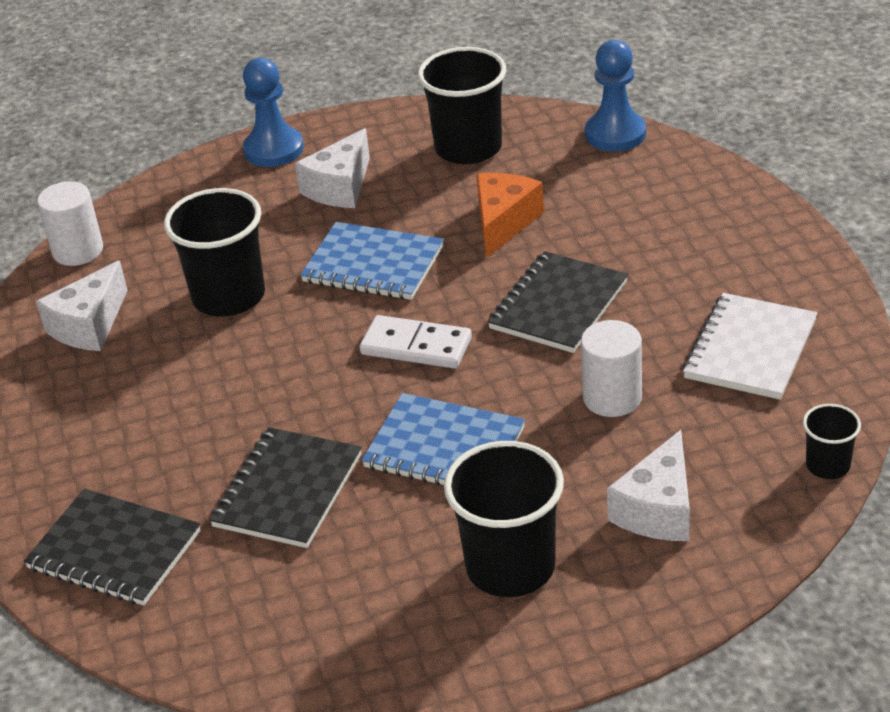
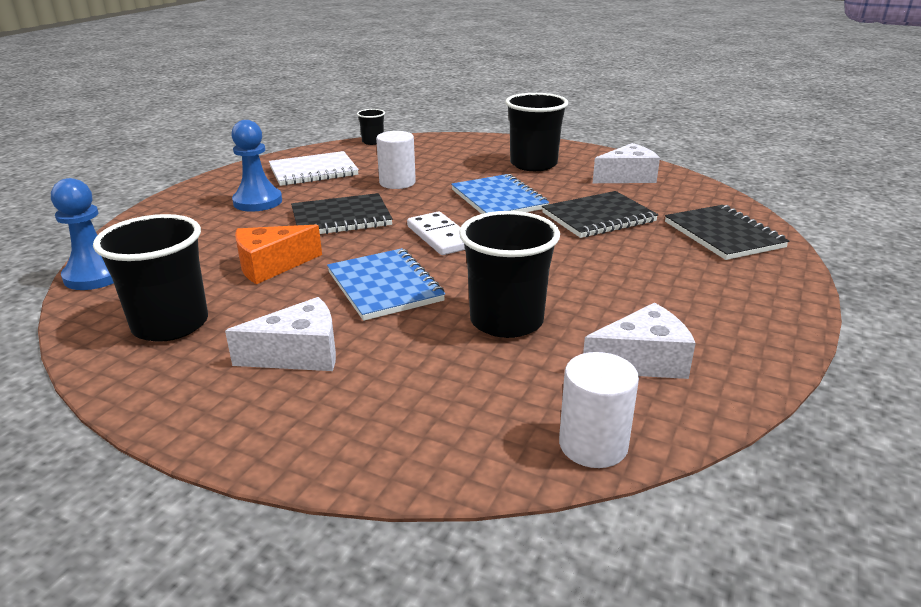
camera: 140 degrees left, 10 degrees down
blue pawn [243,58,304,167] -> blue pawn moved to [231,120,282,212]
white cheese [607,430,690,541] -> white cheese moved to [593,143,660,183]

